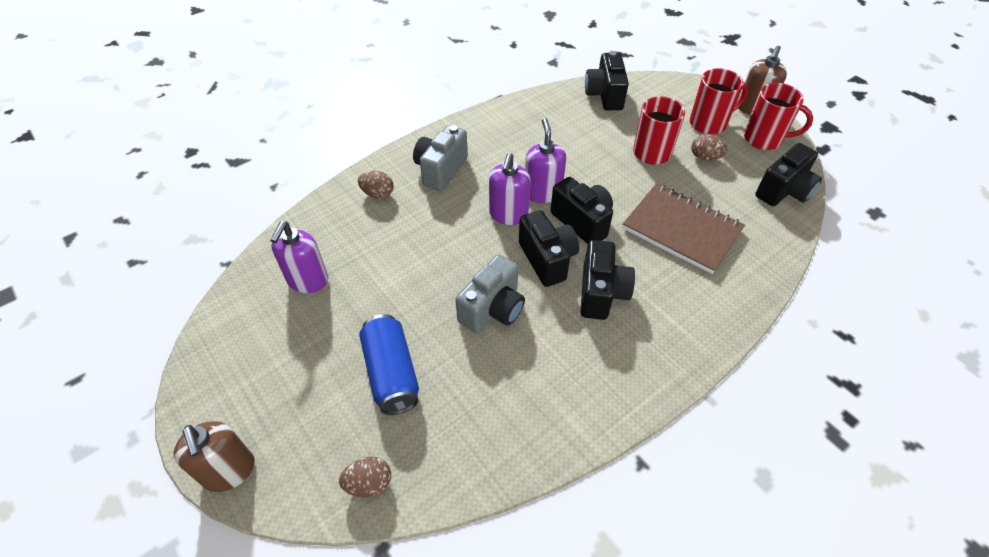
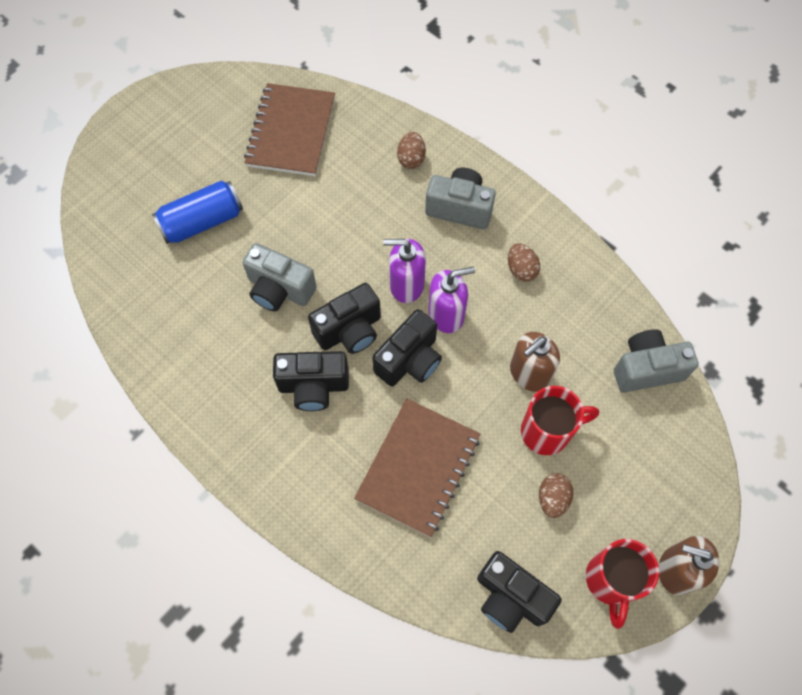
camera: 80 degrees right, 15 degrees up
brown soap dispenser [174,421,255,492] -> brown soap dispenser moved to [510,332,560,392]
purple soap dispenser [270,222,328,293] -> brown notebook [244,83,335,176]
brown egg [339,457,391,497] -> brown egg moved to [508,243,540,282]
black camera [585,51,629,110] -> grey camera [614,329,699,393]
red mug [690,68,749,134] -> none

